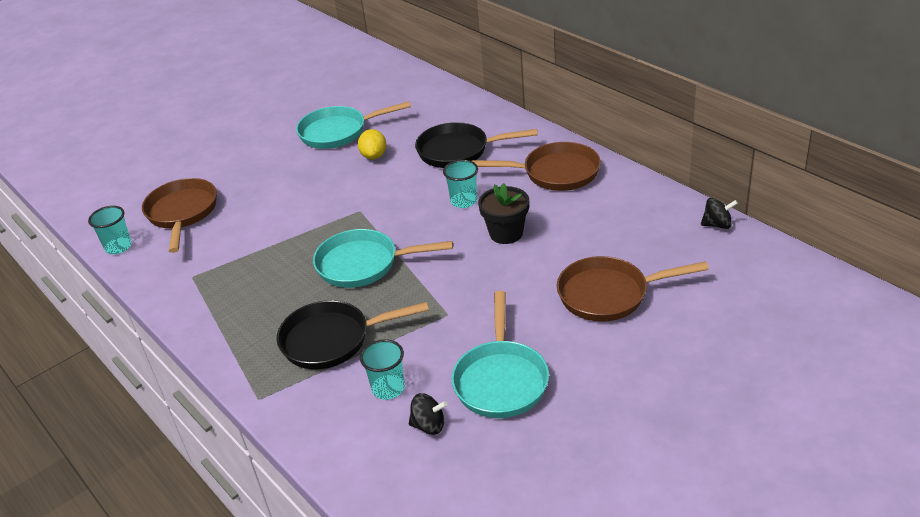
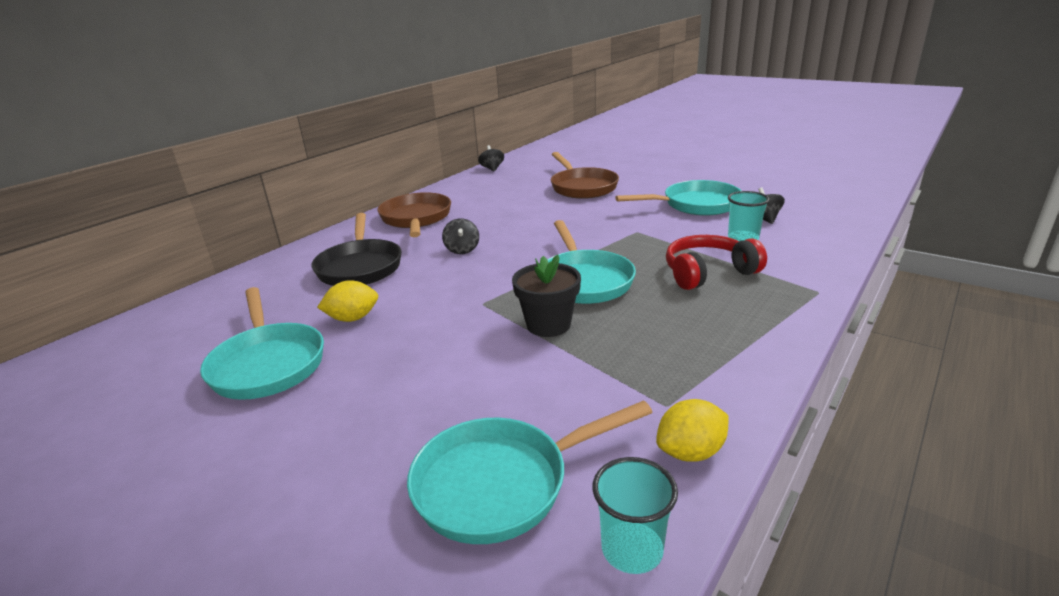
camera: 105 degrees left, 10 degrees down
brown pan [142,178,217,253] -> turquoise pan [407,401,652,544]
black pan [277,300,429,369] -> red headphones [666,235,767,290]
turquoise cup [443,160,478,208] -> black spinning top [442,218,479,254]
black flower pot [478,183,529,244] -> black flower pot moved to [512,255,581,337]
none -> yellow lemon [656,399,729,462]

